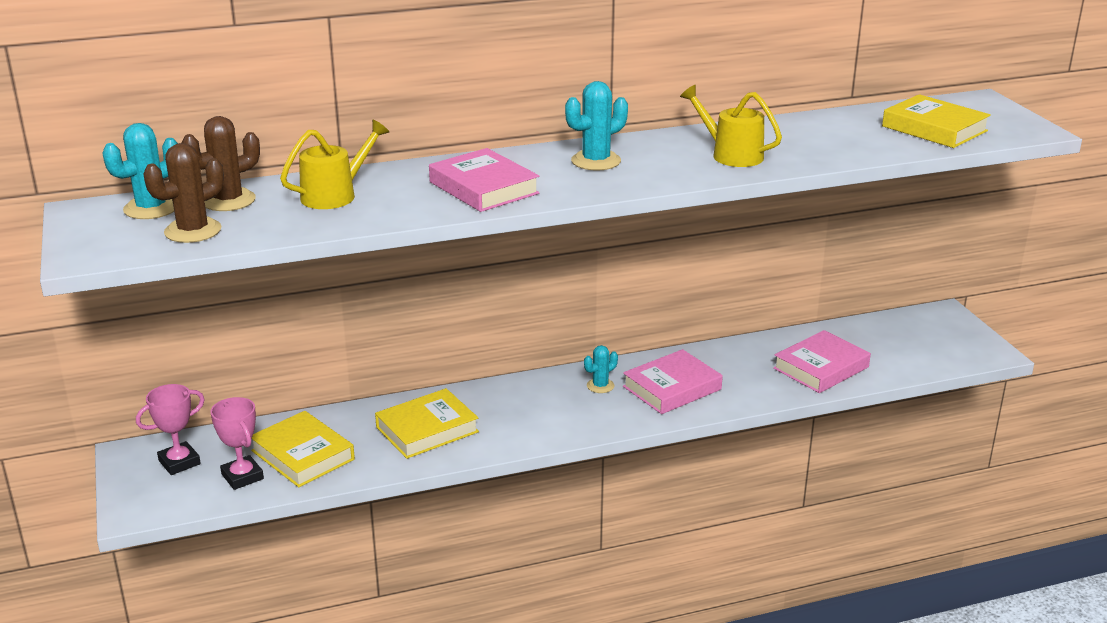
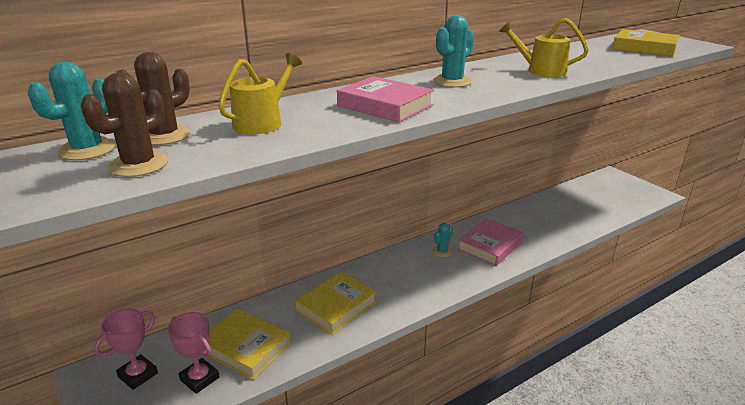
camera: 15 degrees left, 0 degrees up
pink book [773,330,871,393] -> none

